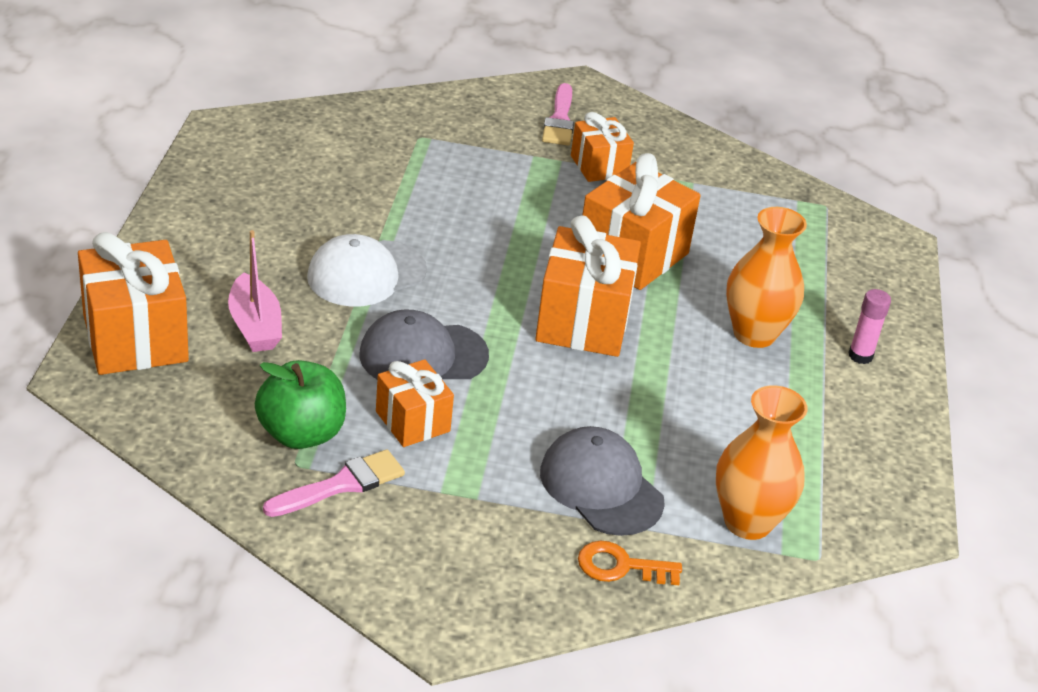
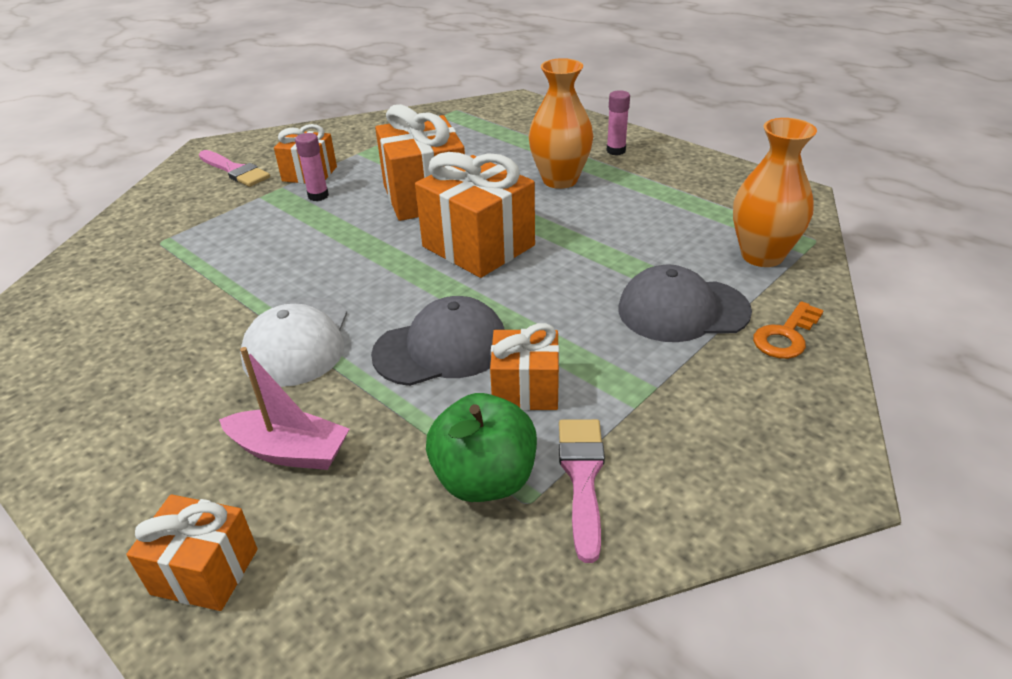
camera: 50 degrees left, 0 degrees up
orange gift [78,232,189,375] -> orange gift [126,494,258,611], size x0.59
grey cap [359,309,489,379] -> grey cap turned 135 degrees counterclockwise [371,296,505,386]
none -> pink glue stick [295,133,329,201]

